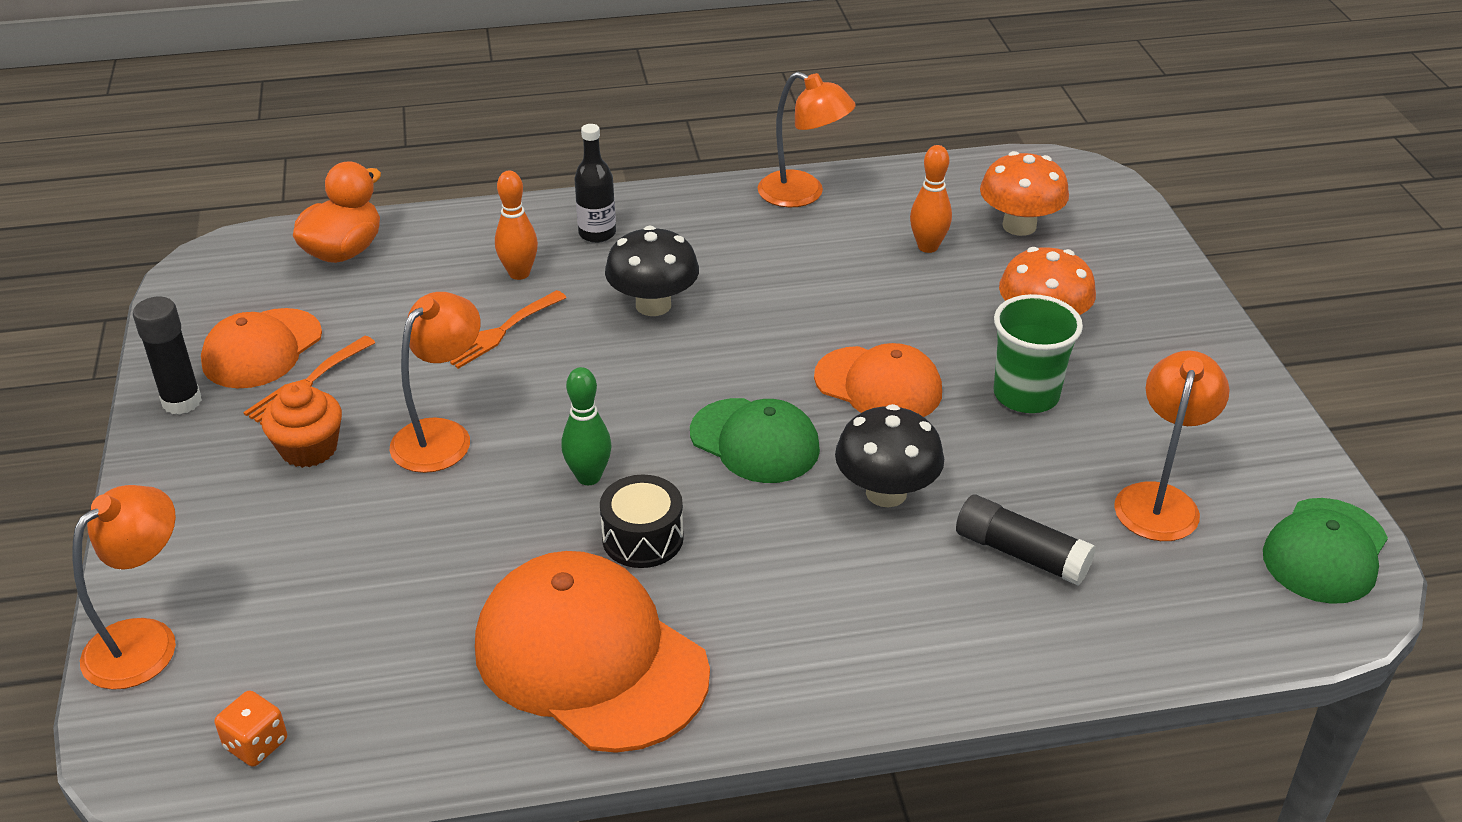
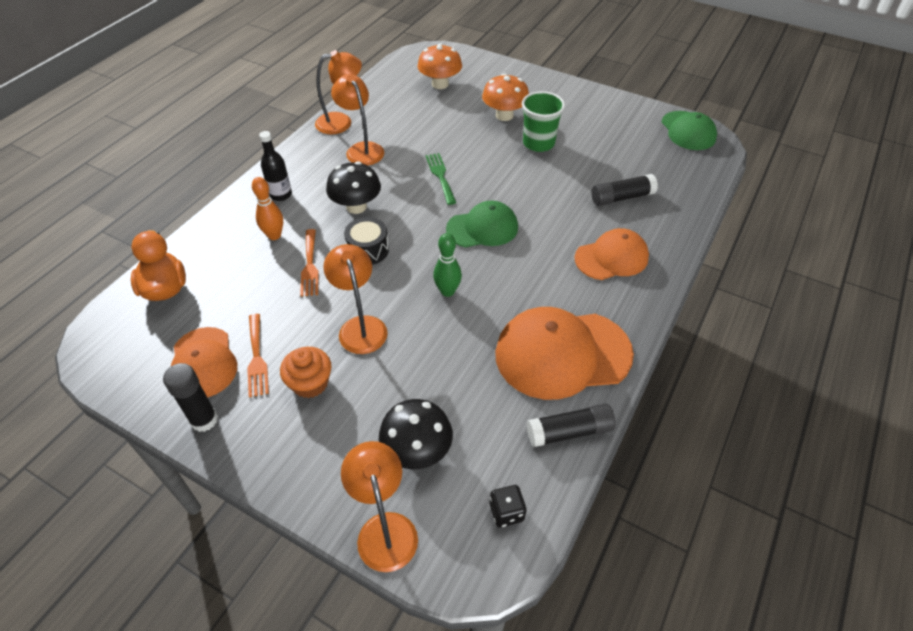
camera: 50 degrees left, 10 degrees up
orange dice [214,690,287,767] -> black dice [490,485,526,527]
black drum [600,475,684,568] -> black drum moved to [344,217,389,265]
orange cap [814,343,942,417] -> orange cap moved to [575,228,649,280]
black mushroom [835,404,944,507] -> black mushroom moved to [379,399,453,469]
orange bowling pin [910,145,952,253] -> none
orange lamp [1114,350,1230,541] -> orange lamp moved to [331,74,384,166]
none -> green fork [426,153,456,205]
none -> black glue stick [527,403,616,447]

